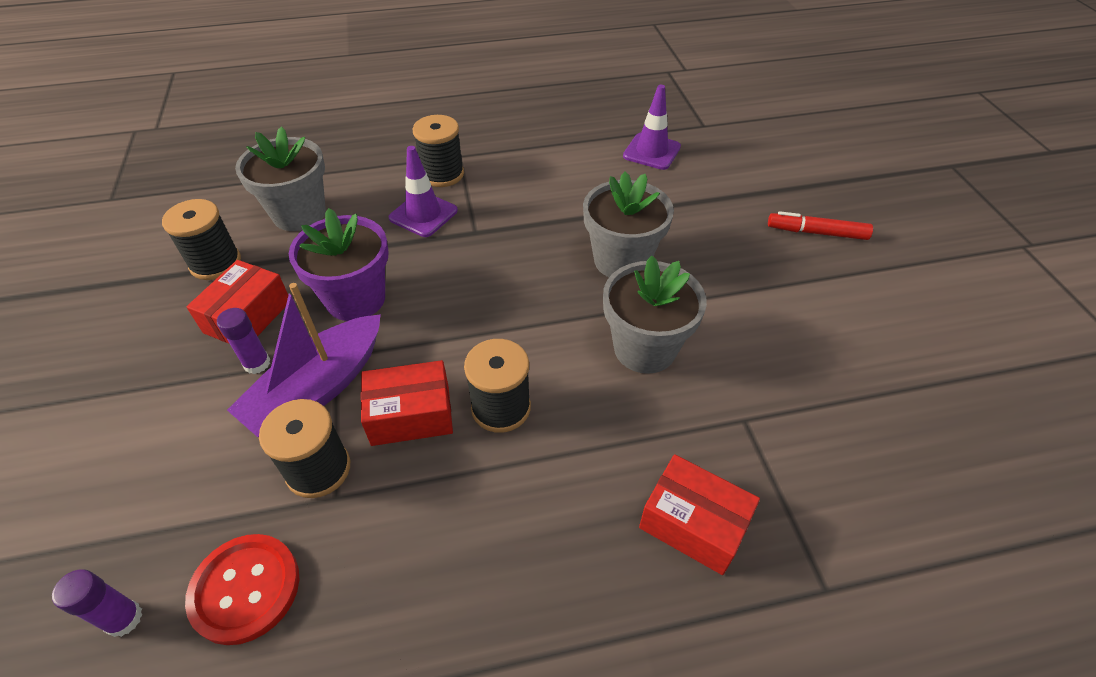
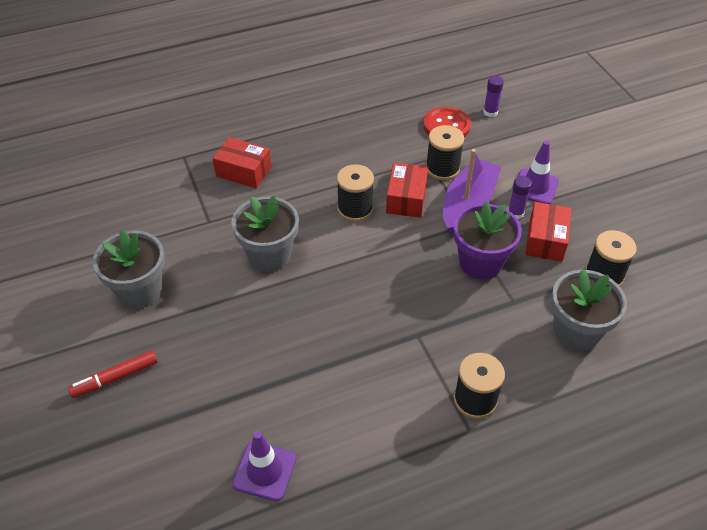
camera: 170 degrees right, 0 degrees up
red box [361,360,453,446] -> red box turned 60 degrees counterclockwise [386,162,428,218]
purple traffic cone [389,146,458,237] -> purple traffic cone moved to [512,141,559,204]
grey flower pot [583,172,674,277] -> grey flower pot moved to [93,229,165,309]
red marker [768,211,873,240] -> red marker turned 150 degrees clockwise [68,350,158,398]

